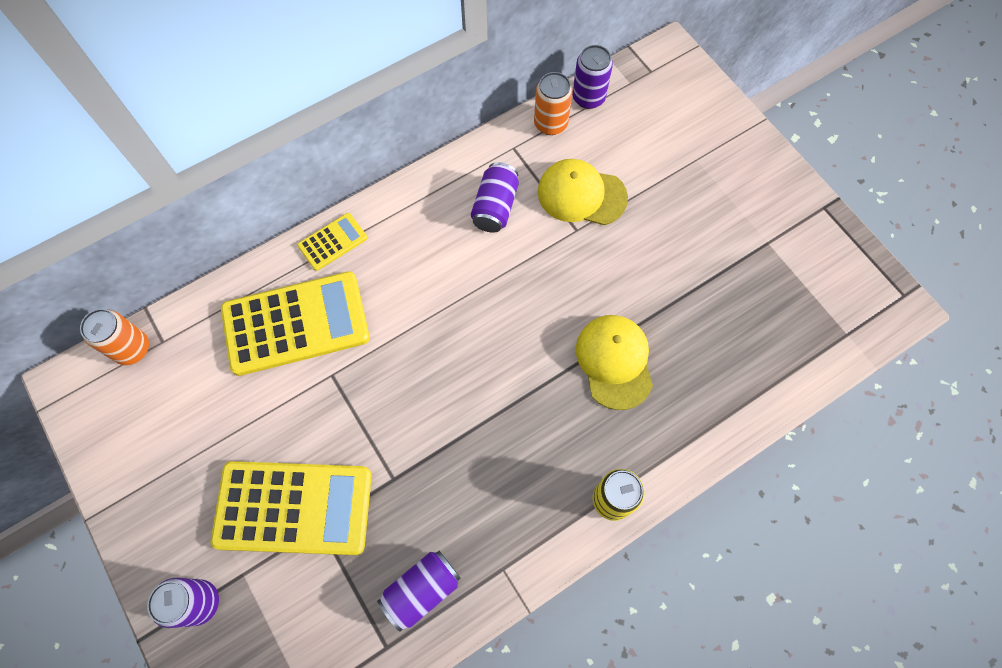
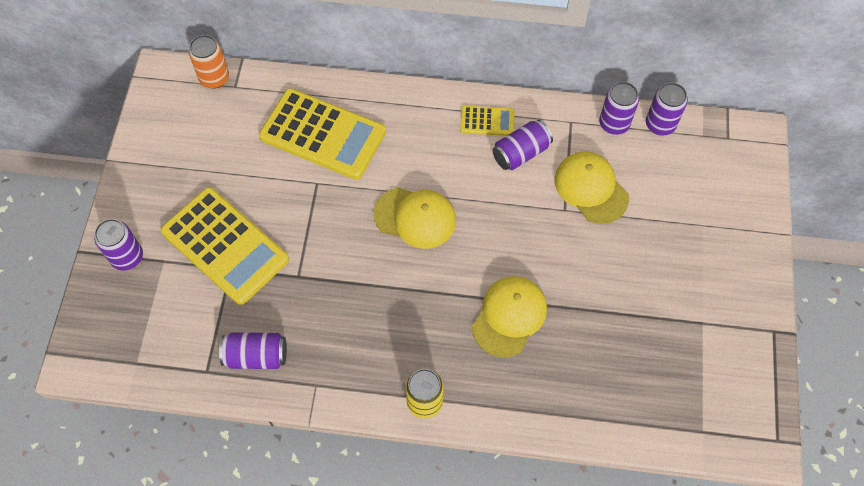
camera: 40 degrees right, 5 degrees down
yellow calculator [297,213,367,271] -> yellow calculator moved to [460,106,515,136]
orange can [534,72,573,135] -> purple can [599,82,639,135]
none -> yellow cap [374,187,456,249]

